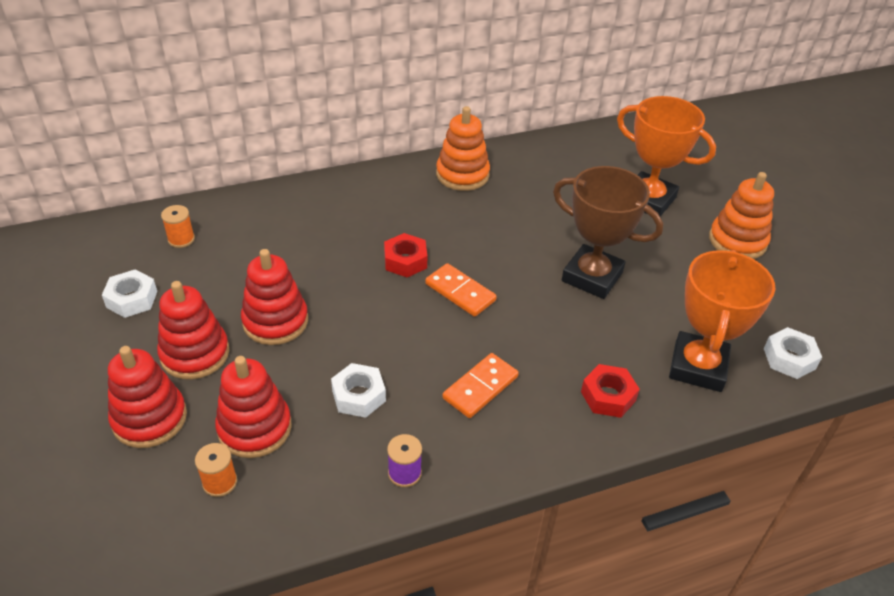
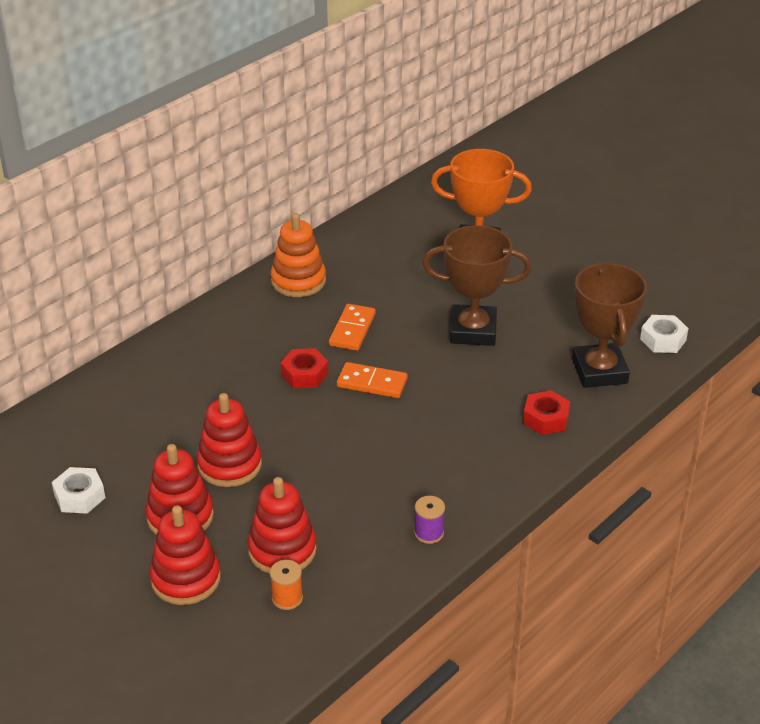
camera: 25 degrees left, 5 degrees down
orange spool [161,205,195,248] -> none
white nut [331,363,386,418] -> none
orange domino [443,353,519,418] -> orange domino moved to [329,304,376,351]
orange trophy [669,250,775,392] -> brown trophy [572,263,647,388]
orange stacking toy [709,172,774,259] -> none

